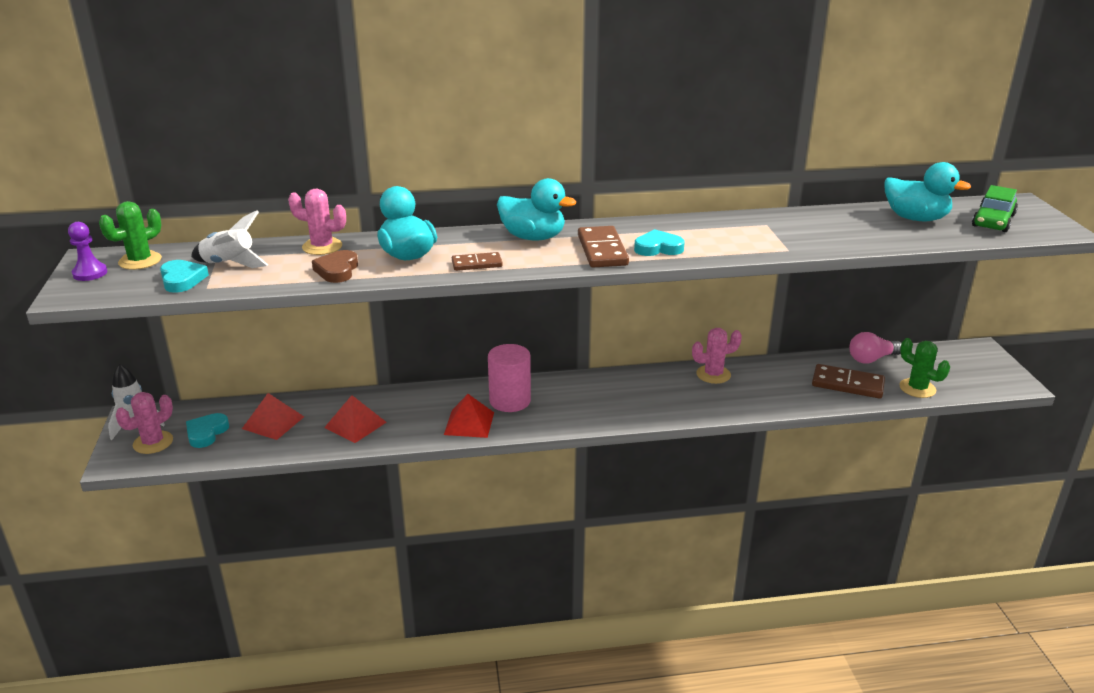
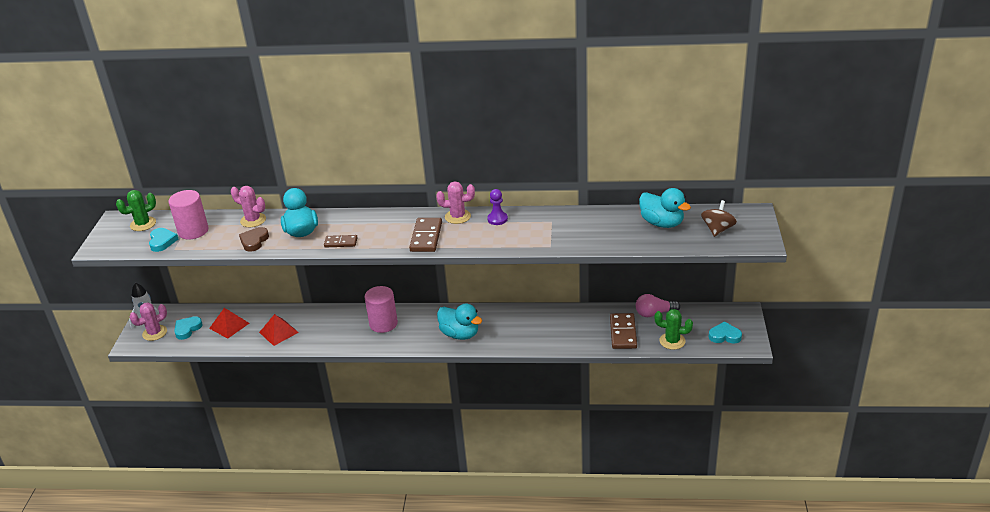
camera: 15 degrees right, 5 degrees up
purple pawn [68,222,107,281] -> purple pawn moved to [487,189,508,225]
white rocket [191,210,268,268] -> pink cylinder [169,190,208,240]
red pyramid [444,394,494,438] -> none
turquoise duck [497,178,576,241] -> turquoise duck moved to [437,304,482,340]
turquoise heart [634,229,685,256] -> turquoise heart moved to [709,322,742,344]
pink cactus [692,328,742,384] -> pink cactus moved to [436,181,475,224]
brown domino [812,364,885,399] -> brown domino turned 60 degrees clockwise [610,313,637,349]
green cactus [899,338,950,398] -> green cactus turned 45 degrees counterclockwise [655,309,693,350]
green car [972,185,1018,232] -> brown spinning top [701,200,737,237]

